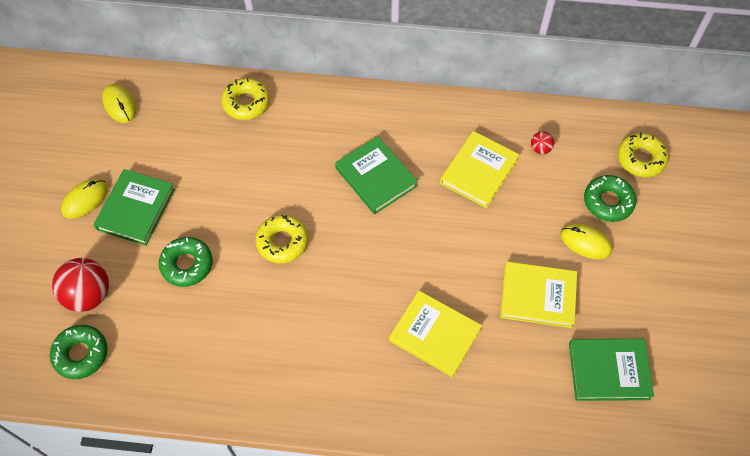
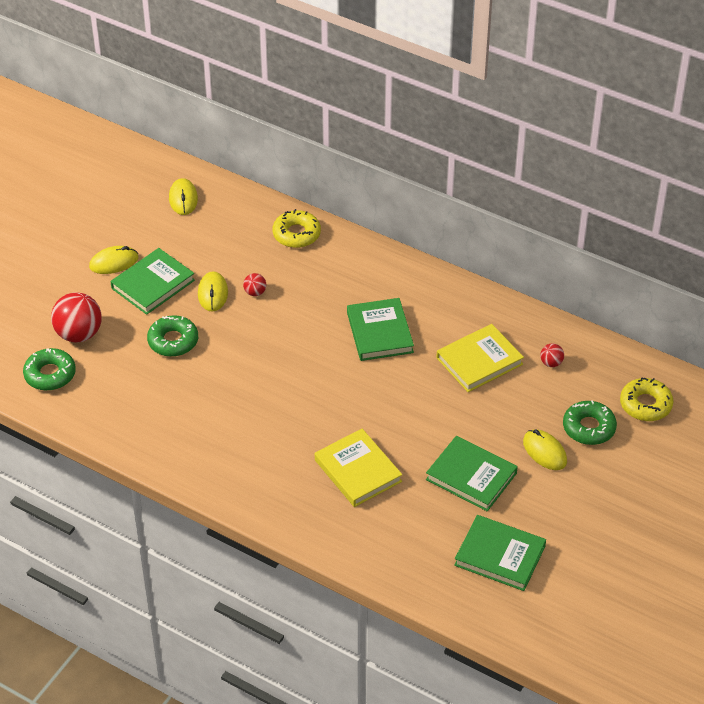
camera: 25 degrees right, 15 degrees down
yellow donut [255,215,308,263] -> none
yellow book [500,261,577,328] -> green book [426,436,518,512]
none -> yellow mouse [198,271,228,312]
none -> red ball [243,273,266,296]

